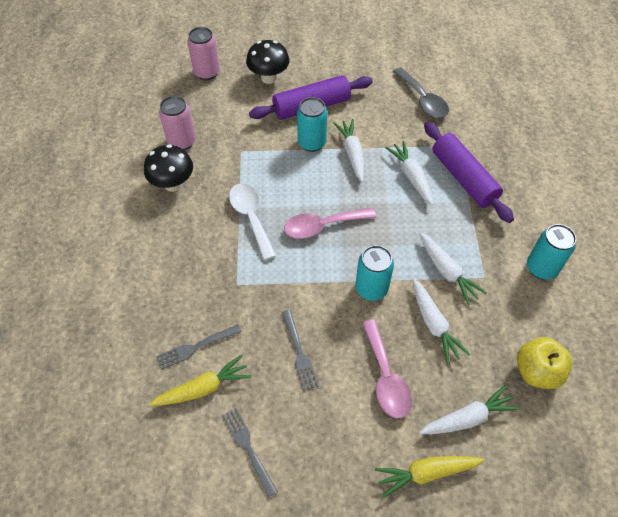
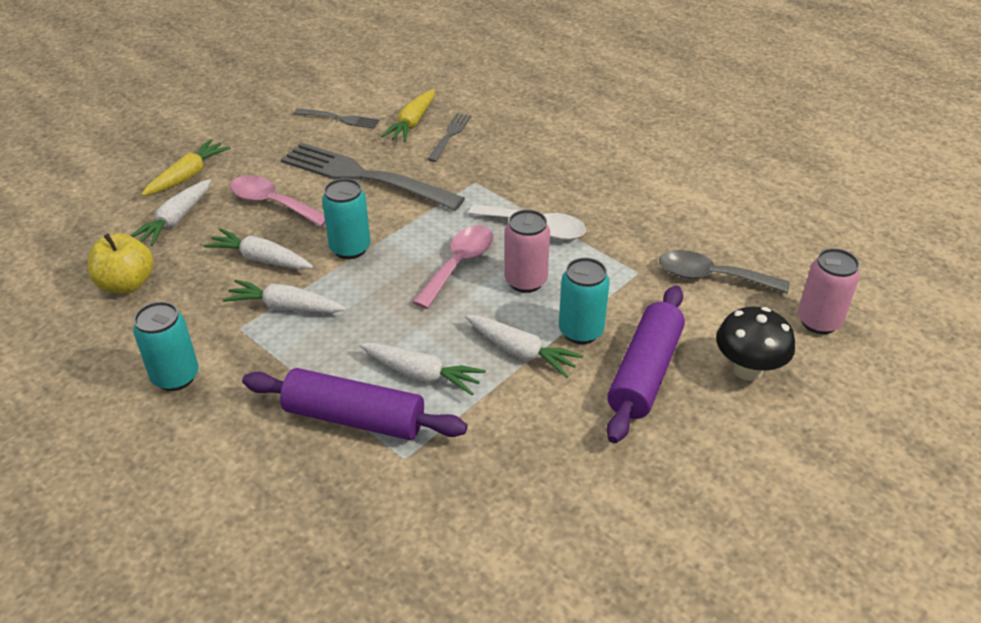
camera: 135 degrees right, 15 degrees down
black mushroom [144,144,193,192] -> none
pink can [159,96,196,150] -> pink can moved to [504,210,550,293]
grey fork [282,310,319,391] -> grey fork [281,142,465,211], size x2.12
grey spoon [393,67,449,118] -> grey spoon moved to [659,250,790,293]

